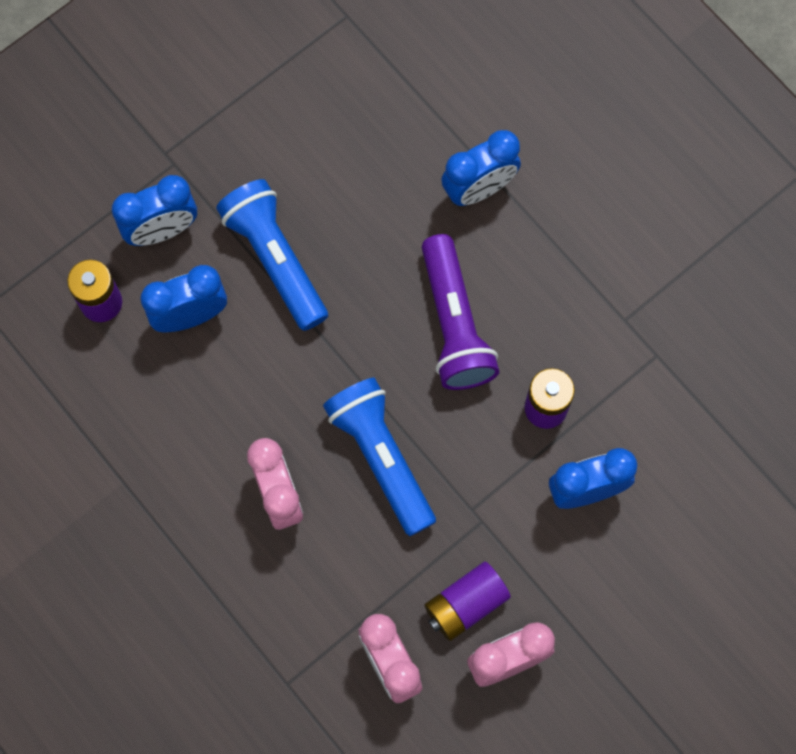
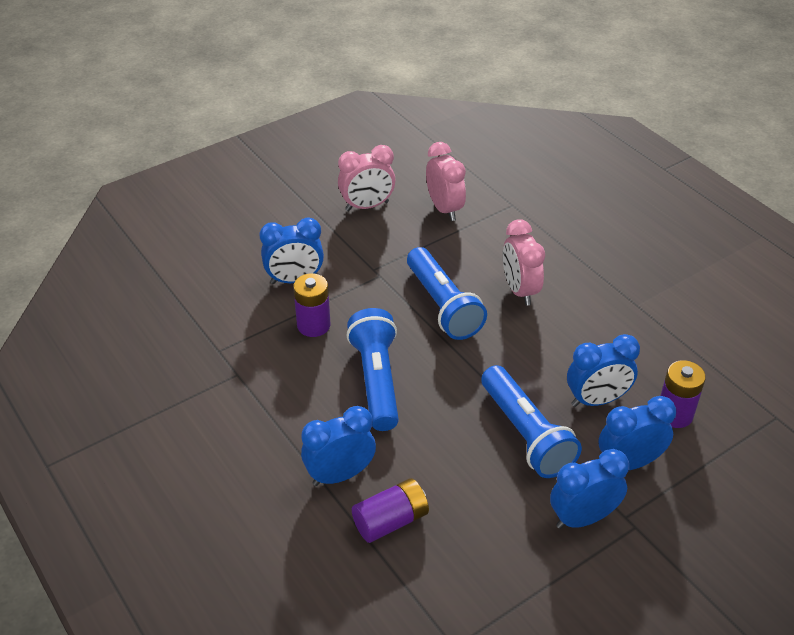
camera: 175 degrees left, 30 degrees down
purple flashlight [422,234,499,390] -> blue flashlight [346,308,399,431]
purple battery [424,562,511,641] -> purple battery moved to [352,478,429,543]
none -> blue clock [550,449,629,529]

